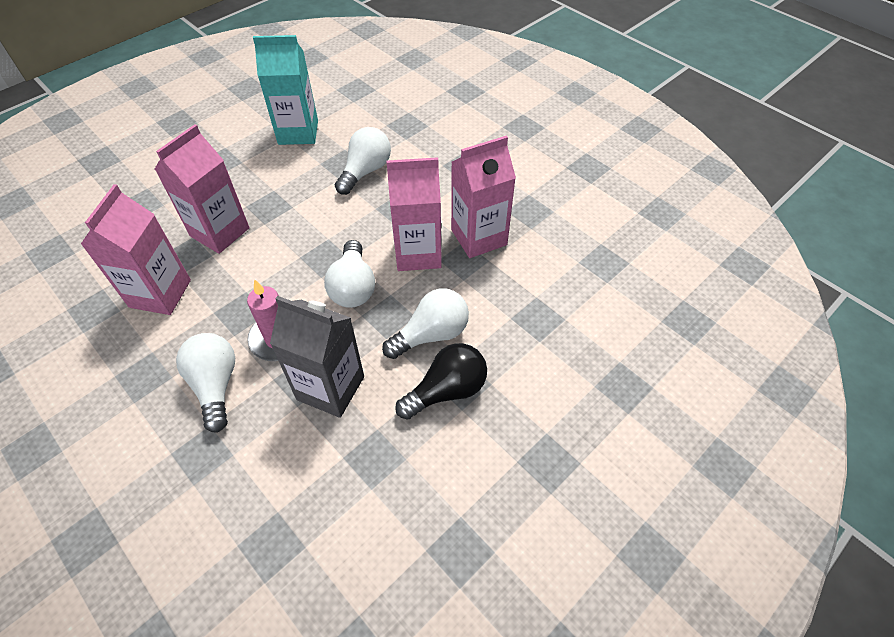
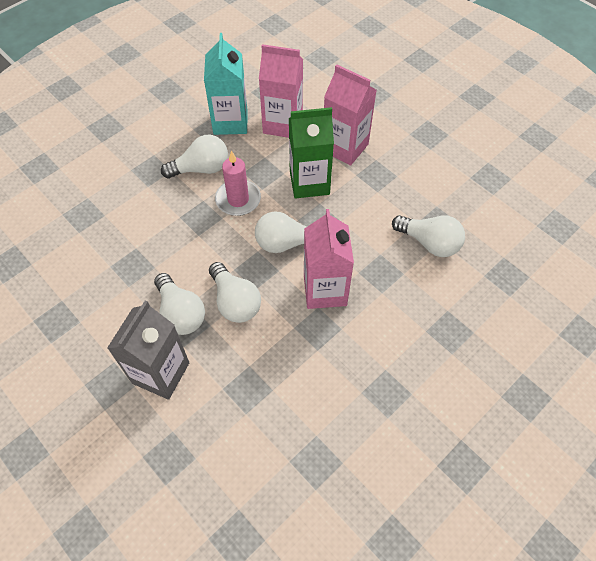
camera: 90 degrees right, 5 degrees up
turquoise carton [253,35,318,145] -> turquoise carton moved to [204,33,247,135]
grey carton [270,296,364,418] -> grey carton moved to [107,301,190,400]
black light bulb [395,343,487,420] -> white light bulb [154,273,205,335]
pink carton [451,136,516,258] -> none
none -> green carton [289,107,334,199]

